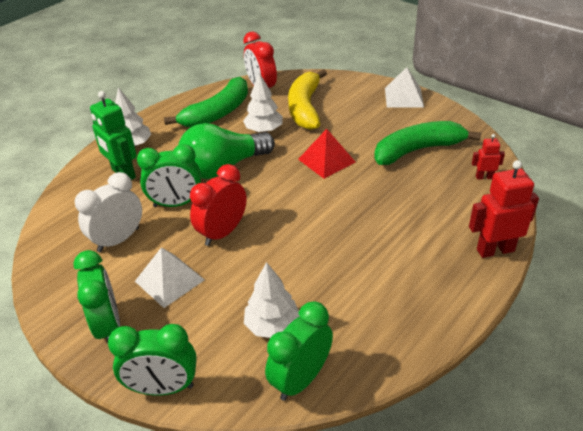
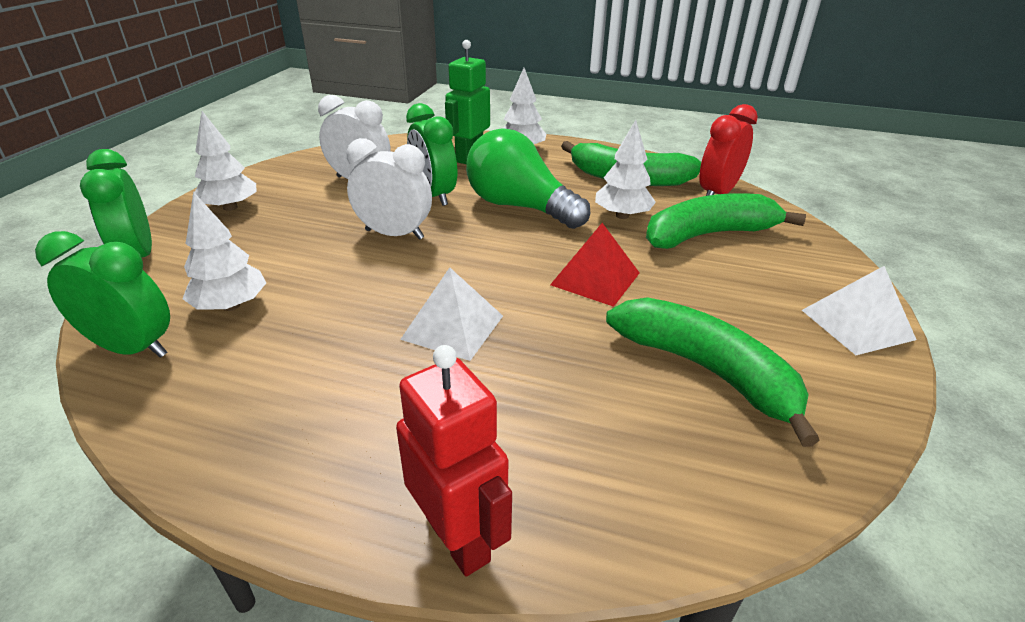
camera: 65 degrees right, 5 degrees down
green clock [73,250,120,343] -> white tree [192,111,256,211]
white pyramid [135,247,205,308] -> white pyramid moved to [400,268,503,361]
red clock [190,164,247,246] -> white clock [346,138,432,240]
yellow banana [288,69,327,130] -> green banana [646,193,806,249]
red robot [472,134,505,180] -> none

